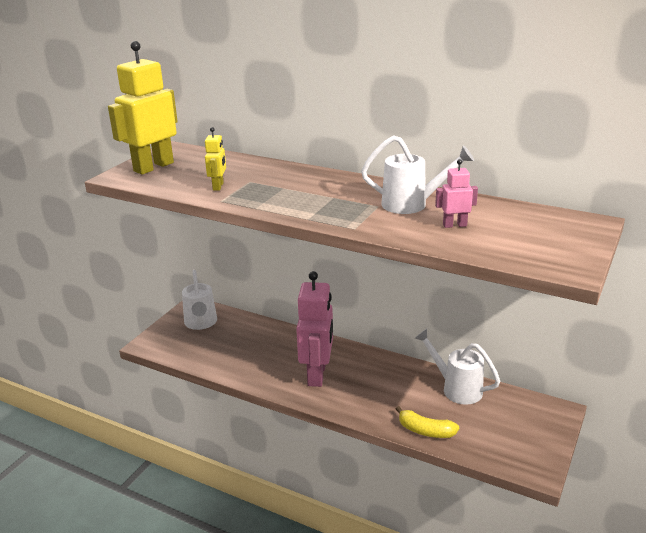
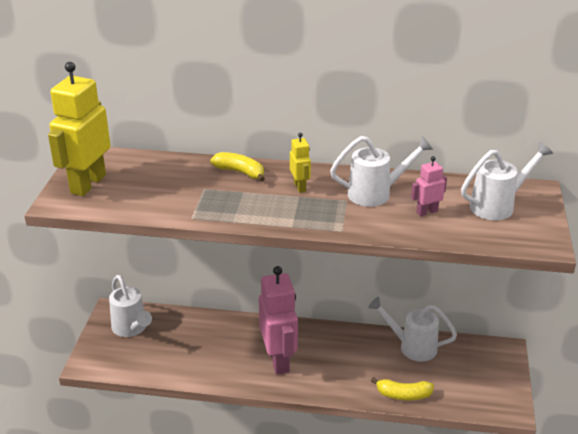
camera: 20 degrees left, 5 degrees up
yellow robot [205,127,226,191] -> yellow robot moved to [290,133,311,193]
none -> yellow banana [210,152,265,182]
none -> white watering can [461,142,553,220]

